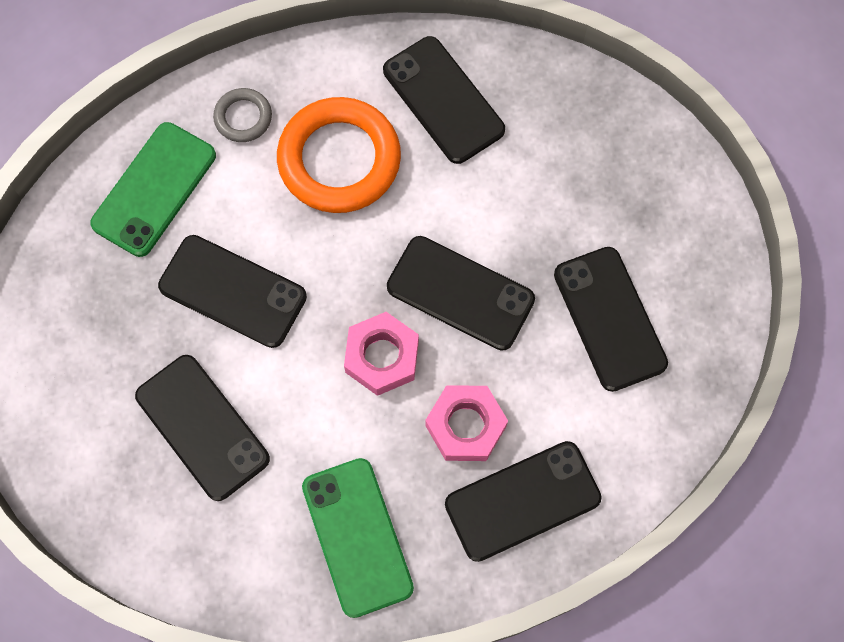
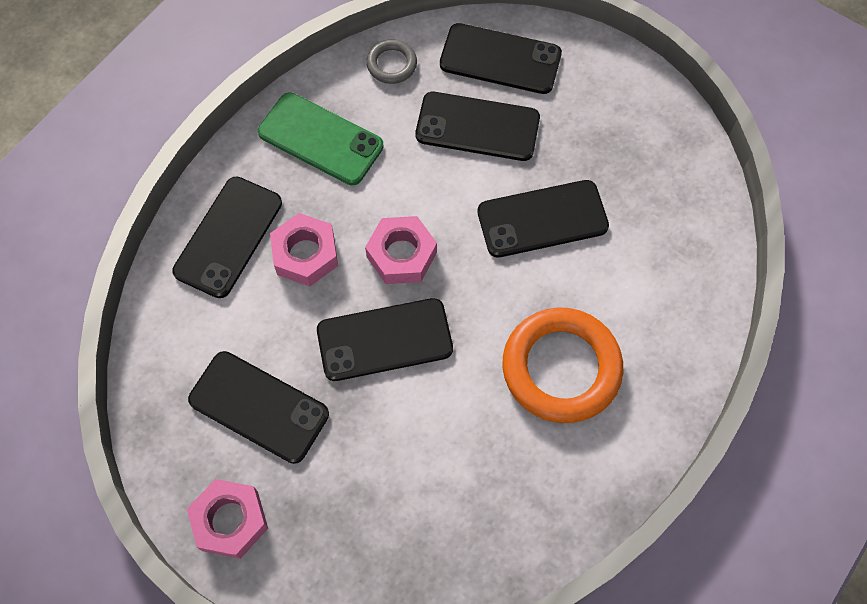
camera: 140 degrees right, 5 degrees down
green phone [90,122,216,257] -> none
grey ring [213,88,272,142] -> grey ring moved to [366,39,417,84]
black phone [383,36,505,164] -> black phone moved to [440,23,562,94]
none -> pink nut [187,479,268,559]

